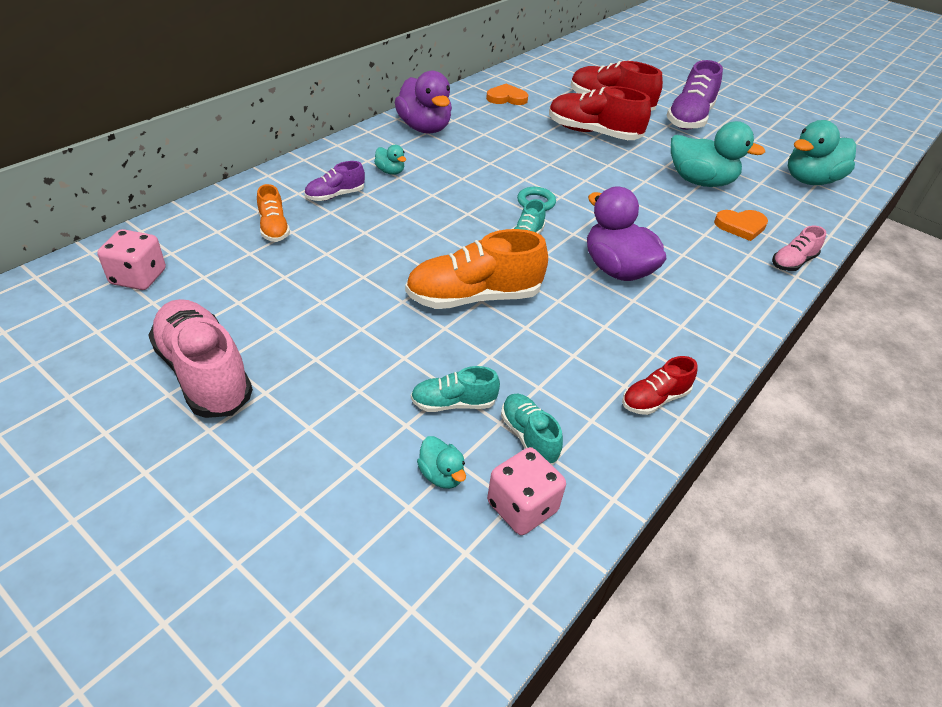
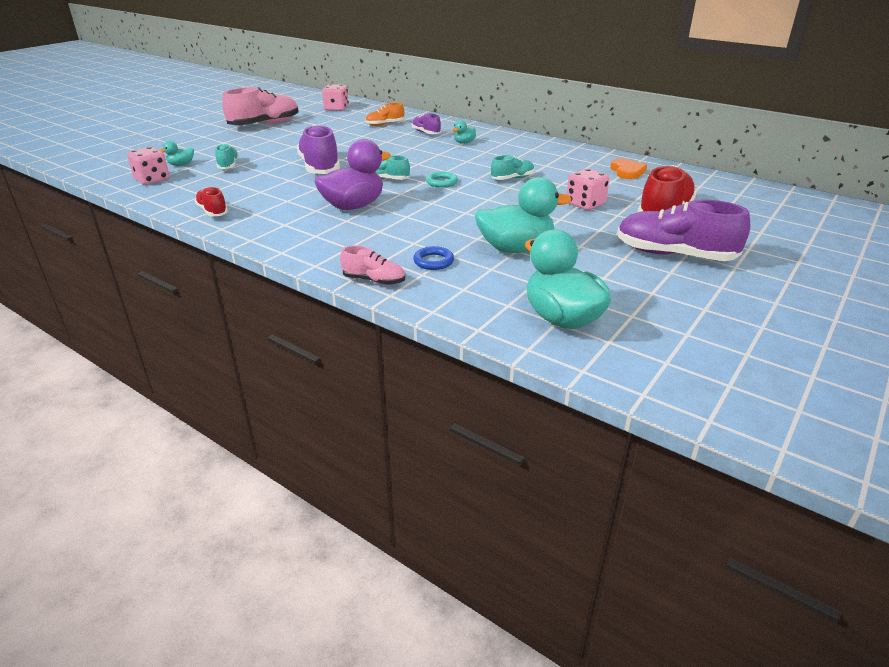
camera: 90 degrees right, 10 degrees down
purple duck [395,71,452,134] -> none
orange shoe [405,229,548,309] -> purple shoe [297,124,340,174]
turquoise shoe [501,394,563,465] -> turquoise shoe moved to [491,155,535,180]
red shoe [549,86,651,140] -> pink dice [567,169,610,210]
turquoise duck [671,121,765,187] -> turquoise duck turned 120 degrees counterclockwise [475,177,571,253]
orange heart [714,210,768,241] -> blue ring [413,246,454,270]
pink shoe [772,226,826,271] -> pink shoe turned 150 degrees clockwise [340,245,405,285]

